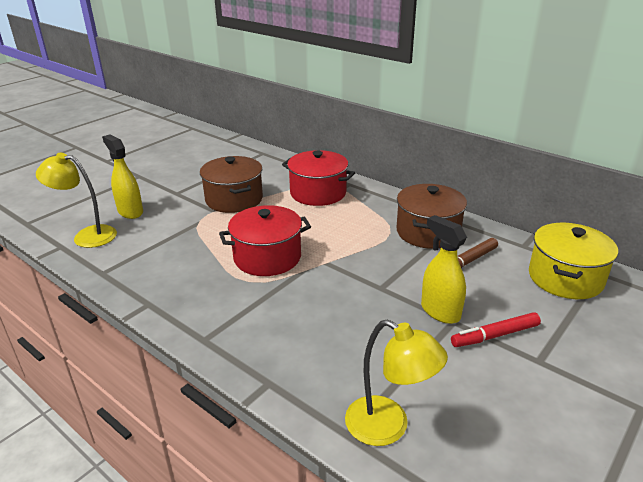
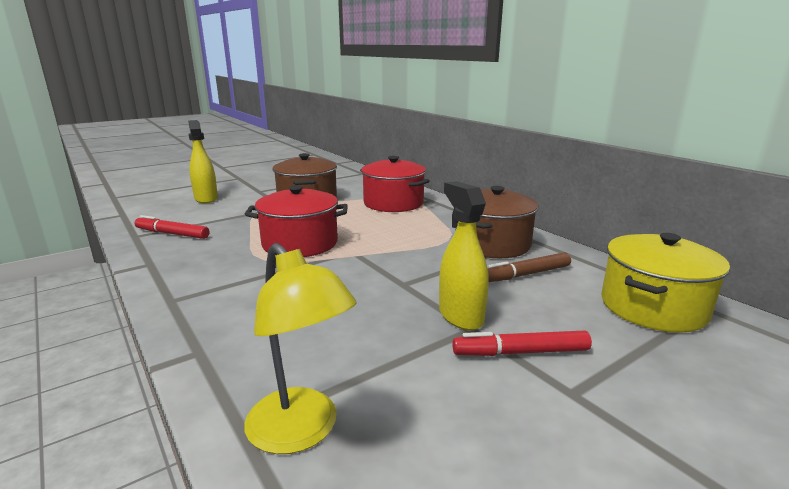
camera: 15 degrees right, 10 degrees down
yellow lamp [36,153,117,248] -> none
none -> red marker [134,215,209,239]

